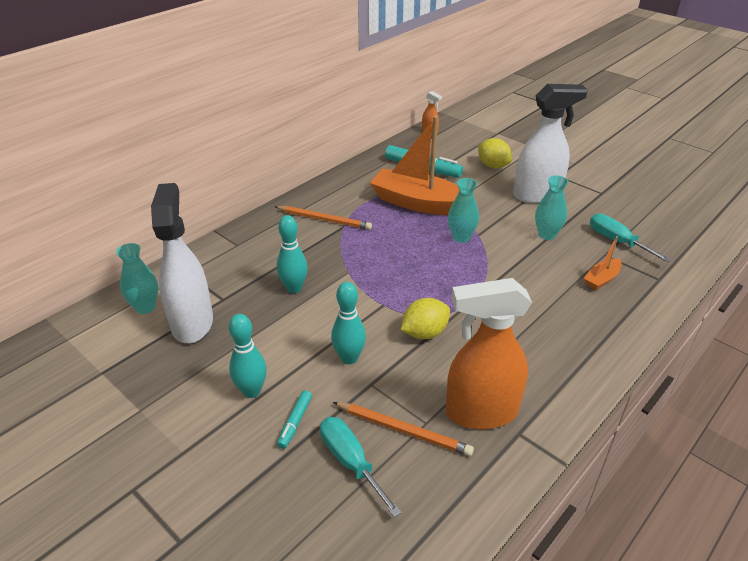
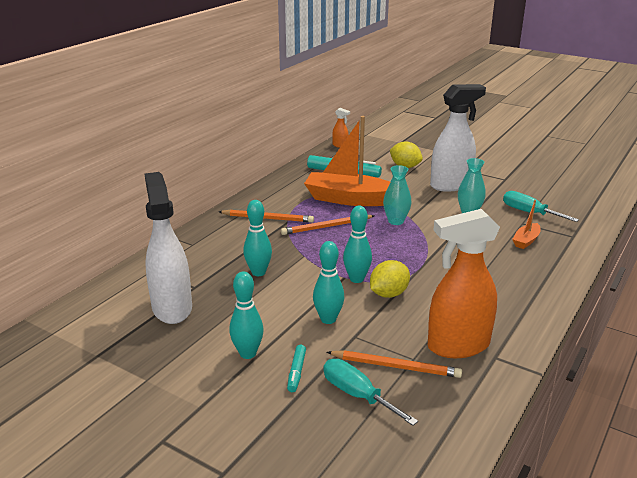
camera: 10 degrees left, 10 degrees down
turquoise vase [116,243,158,314] -> none
none -> orange pencil [281,215,375,235]
none -> turquoise bowling pin [343,206,372,283]

